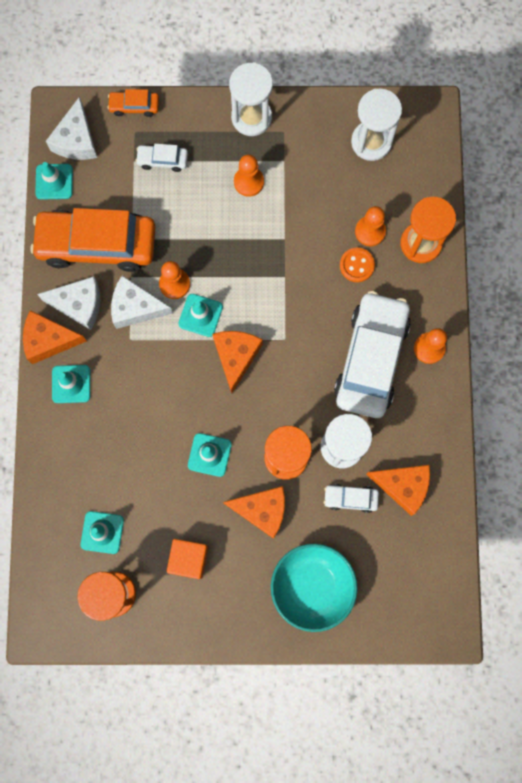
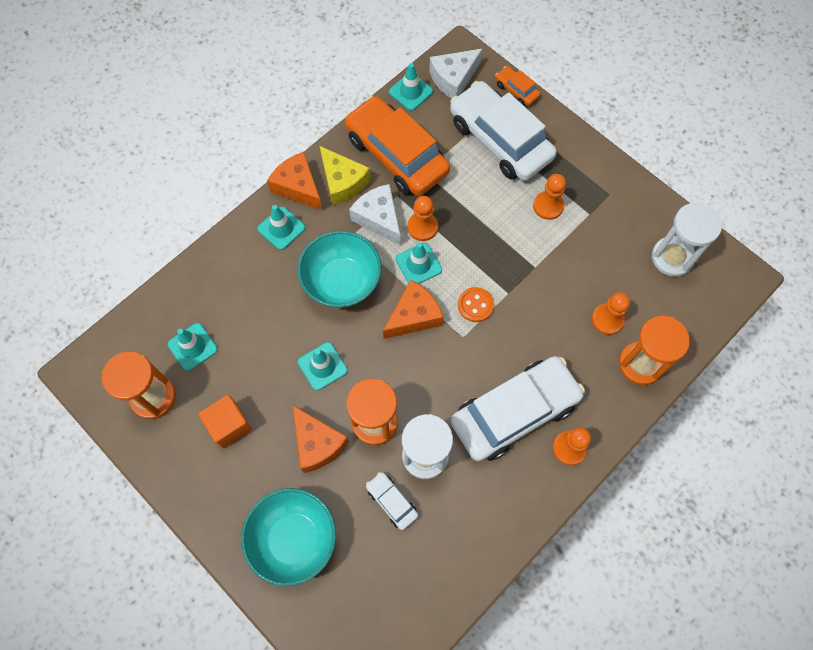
camera: 45 degrees right, 10 degrees down
white cheese [37,276,100,330] -> yellow cheese [320,146,371,206]
white car [135,144,188,172] -> white car [450,81,557,181], size x2.31
white hourglass [229,62,273,136] -> none
orange button [340,247,375,282] -> orange button moved to [458,287,494,322]
orange cheese [366,465,430,516] -> none
none -> turquoise bowl [298,231,382,308]

